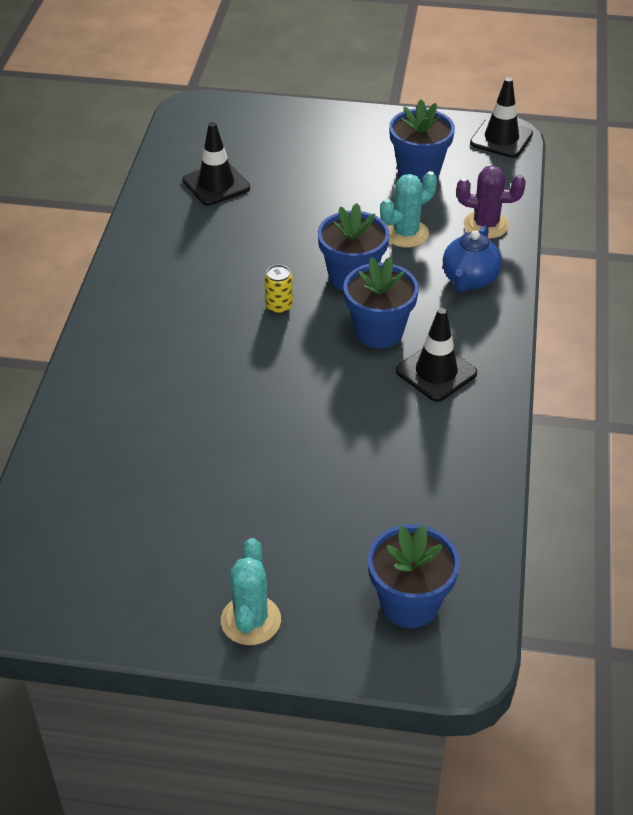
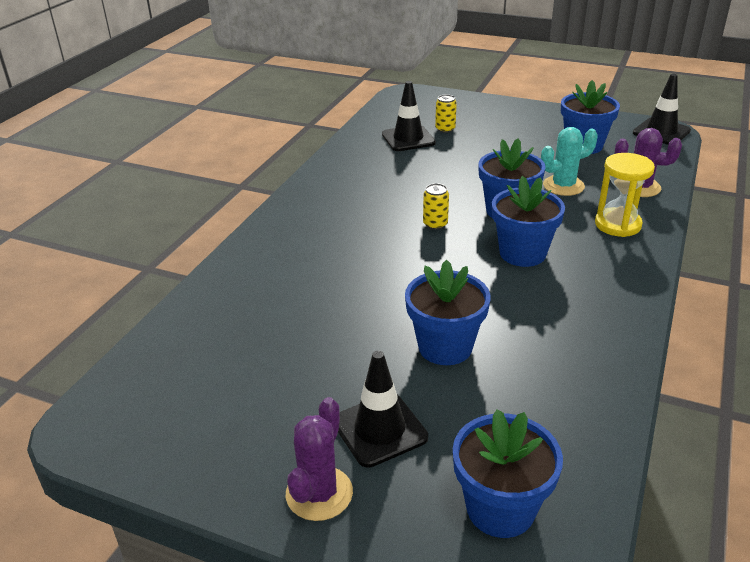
camera: 15 degrees right, 10 degrees down
turquoise cactus [221,538,281,645] -> purple cactus [286,397,353,521]
black traffic cone [396,308,477,402] -> black traffic cone moved to [338,351,428,468]
blue teapot [443,225,502,292] -> yellow hourglass [595,153,655,237]
none -> blue flower pot [405,259,490,365]
none -> yellow can [435,94,457,133]

